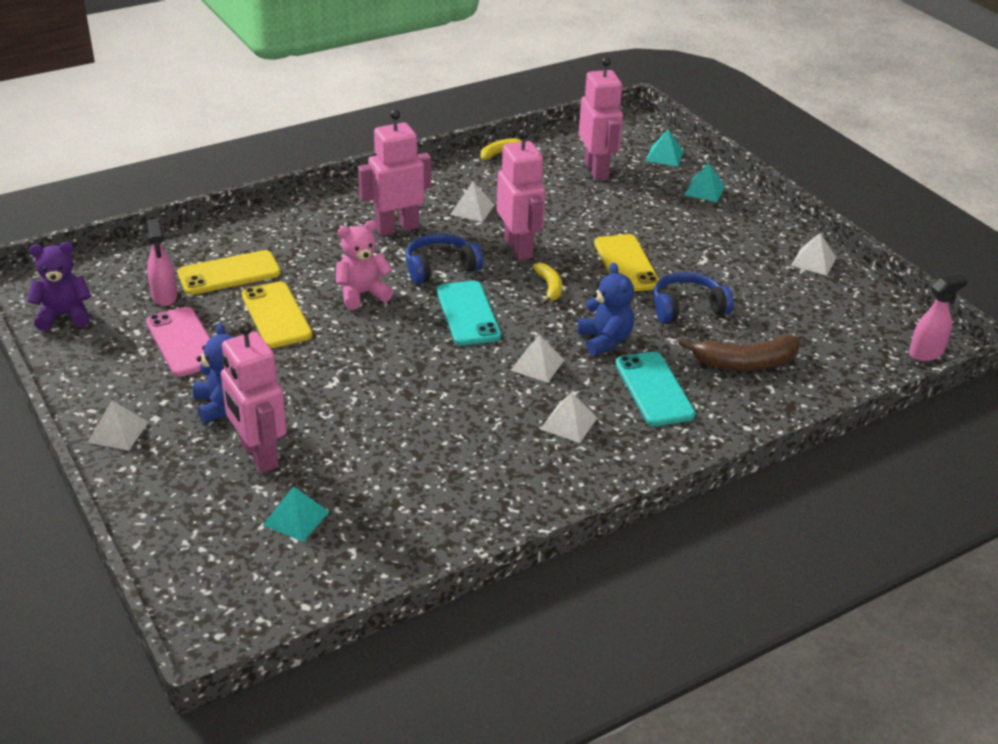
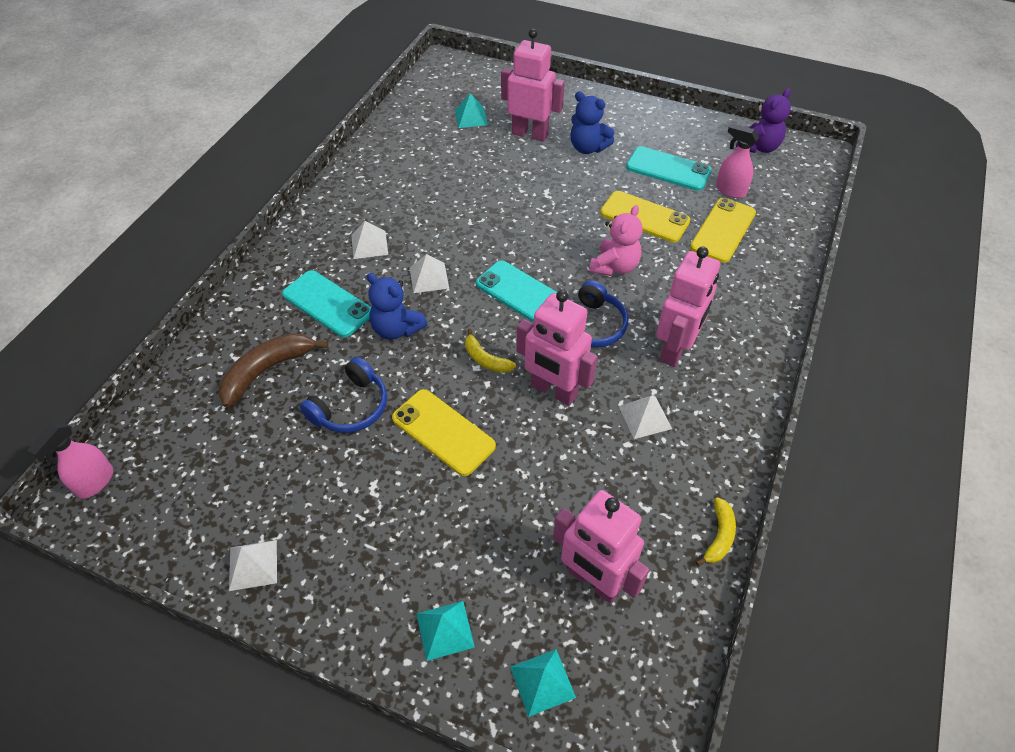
camera: 145 degrees right, 15 degrees up
white pyramid [87,401,148,451] -> none
pink phone [146,307,210,377] -> turquoise phone [626,146,712,191]

